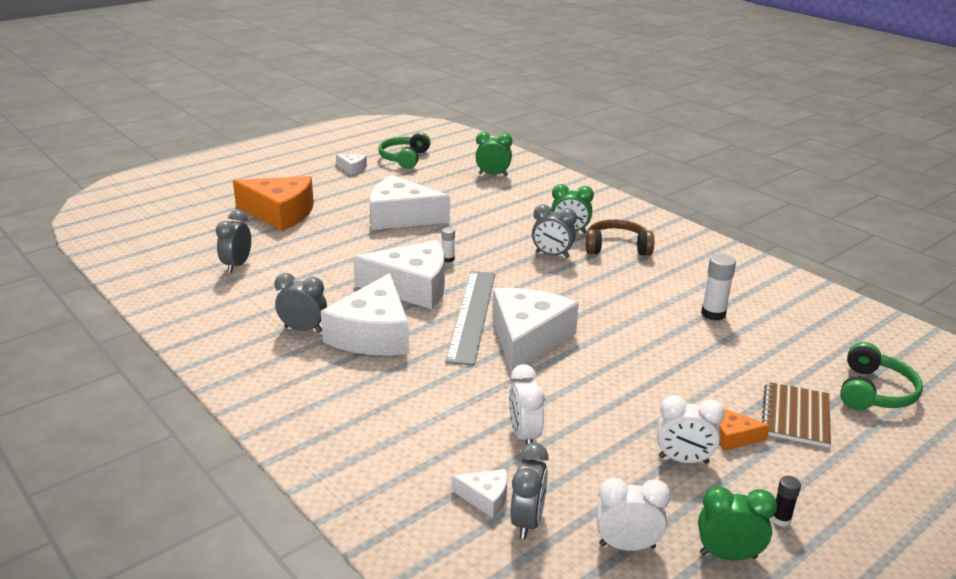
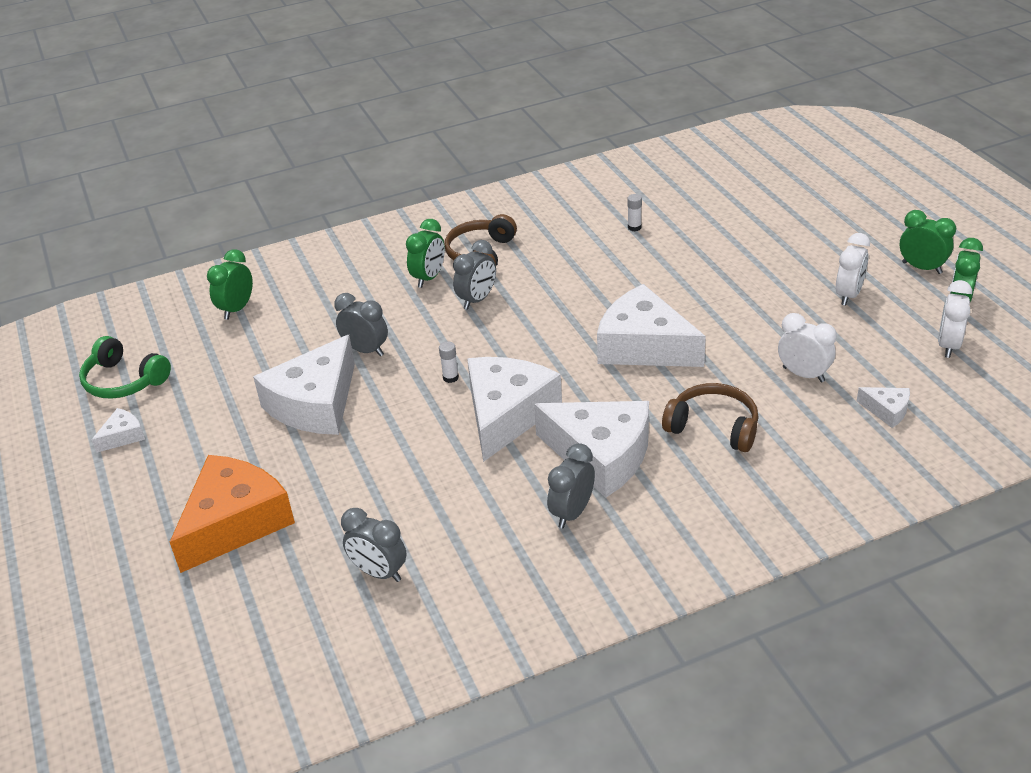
camera: 70 degrees left, 10 degrees up
grey ruler [445,271,495,366] -> none
white cheese [452,469,507,518] -> white cheese turned 90 degrees clockwise [857,387,910,428]
white clock [509,364,545,444] -> white clock turned 150 degrees counterclockwise [778,313,837,382]
grey clock [510,443,549,539] -> grey clock moved to [334,293,388,356]
white glue stick [701,254,736,320] -> white glue stick [627,194,642,231], size x0.58
orange cheese [719,409,770,451] -> none
brown notebook [762,382,831,448] -> none
black glue stick [771,476,801,526] -> green clock [900,210,956,274]
green headphones [840,342,923,410] -> none
none -> brown headphones [662,383,759,452]

